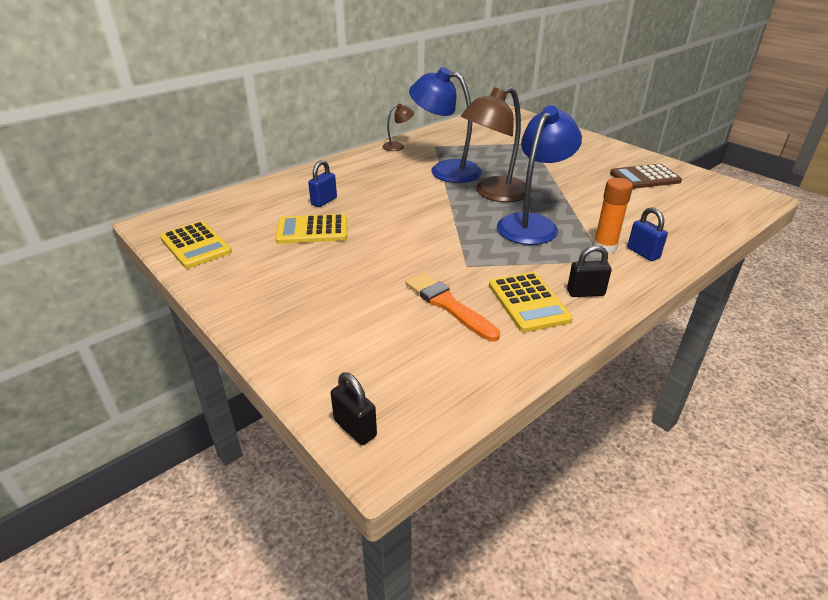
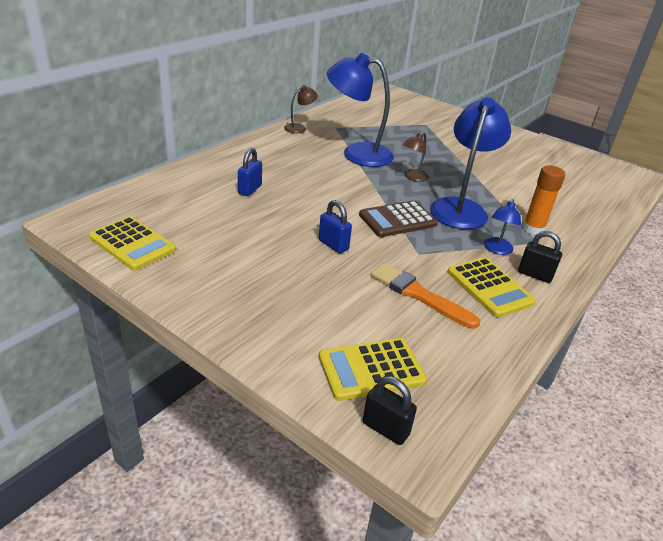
camera: 15 degrees left, 0 degrees up
yellow calculator [275,214,347,244] -> yellow calculator moved to [319,338,427,401]
brown lamp [461,87,525,202] -> brown lamp [403,132,429,182], size x0.47
black padlock [567,245,612,297] -> black padlock turned 45 degrees clockwise [518,231,562,283]
brown calculator [610,164,682,189] -> brown calculator moved to [359,200,438,237]
blue padlock [627,207,668,261] -> blue padlock moved to [319,200,352,254]
none -> blue lamp [484,199,521,255]

